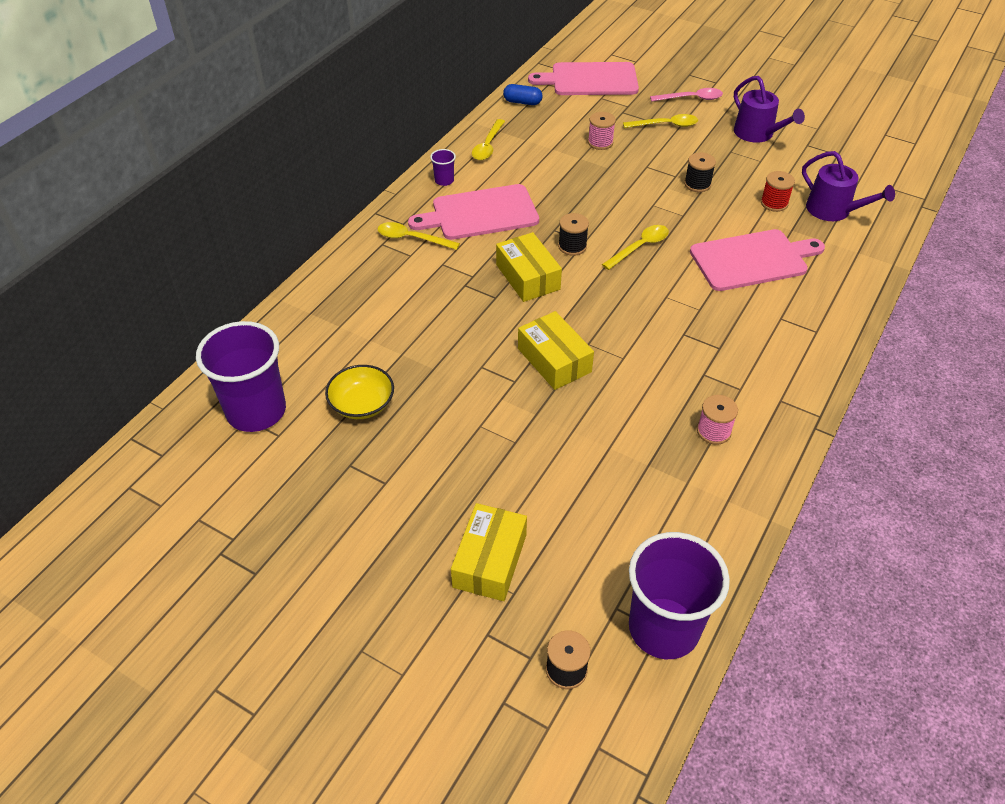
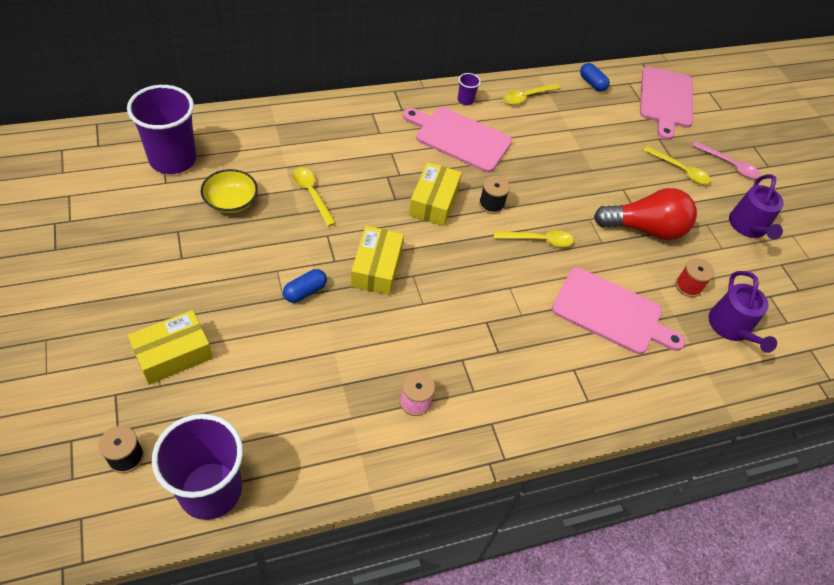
camera: 35 degrees right, 5 degrees up
yellow spoon [377,222,460,250] -> yellow spoon moved to [292,167,336,226]
pink cutting board [528,62,639,95] -> pink cutting board turned 120 degrees counterclockwise [640,67,693,140]
pink spool [588,112,616,150] -> none
black spool [684,152,716,192] -> red light bulb [594,188,697,240]
none -> blue capsule [283,269,327,303]

